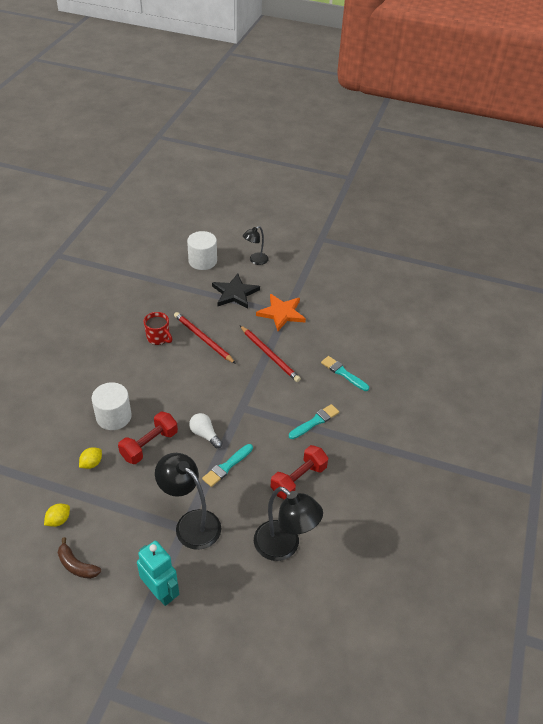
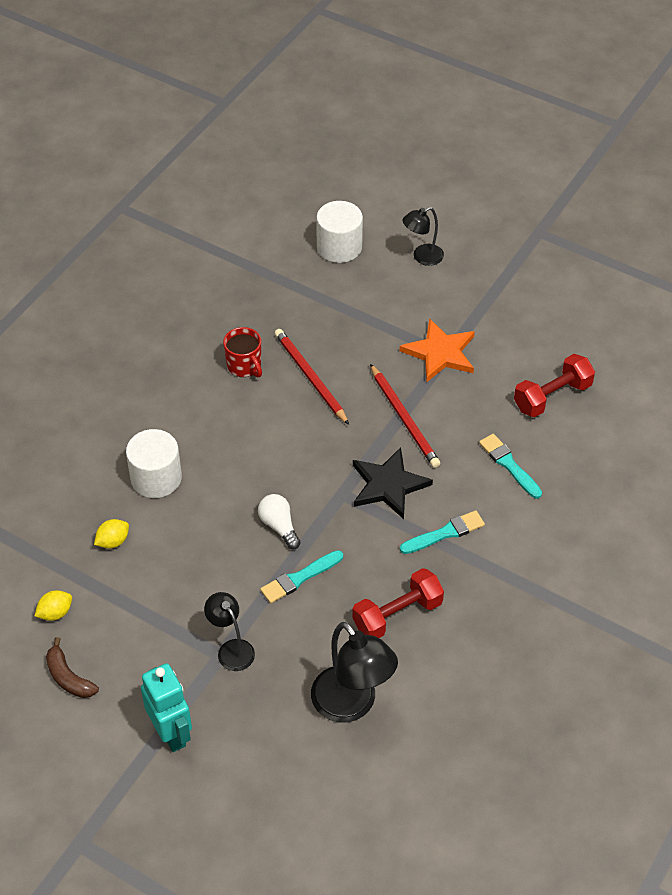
camera: 15 degrees right, 5 degrees up
red dumbbell [118,412,178,464] -> red dumbbell moved to [514,354,595,417]
black lamp [155,453,221,550] -> black lamp [204,592,255,671], size x0.58
black star [212,274,260,309] -> black star moved to [353,447,433,519]

